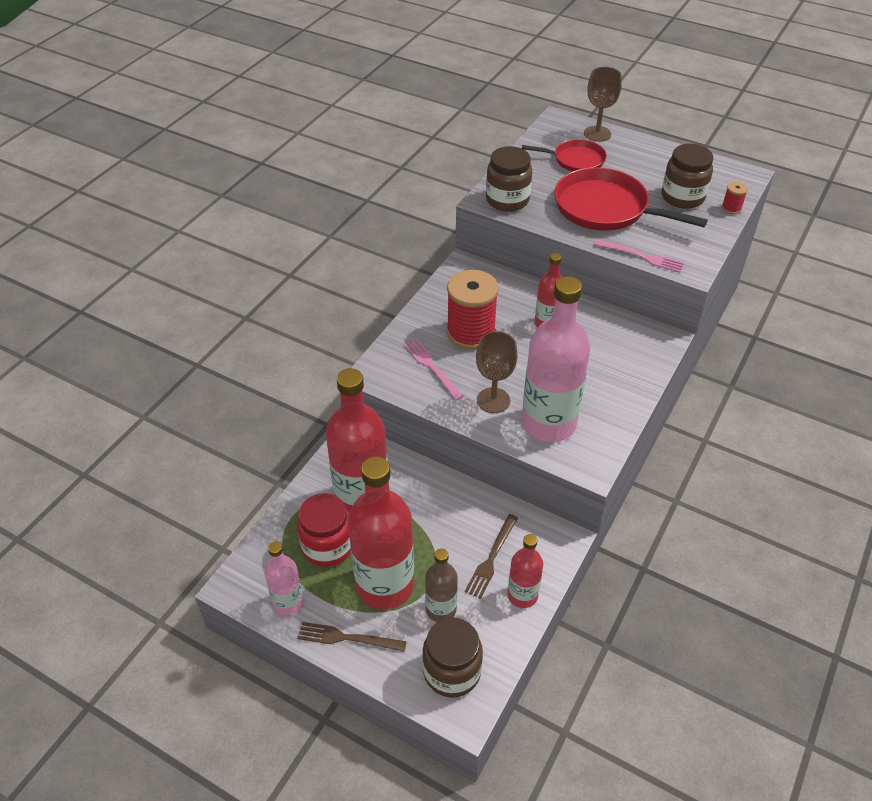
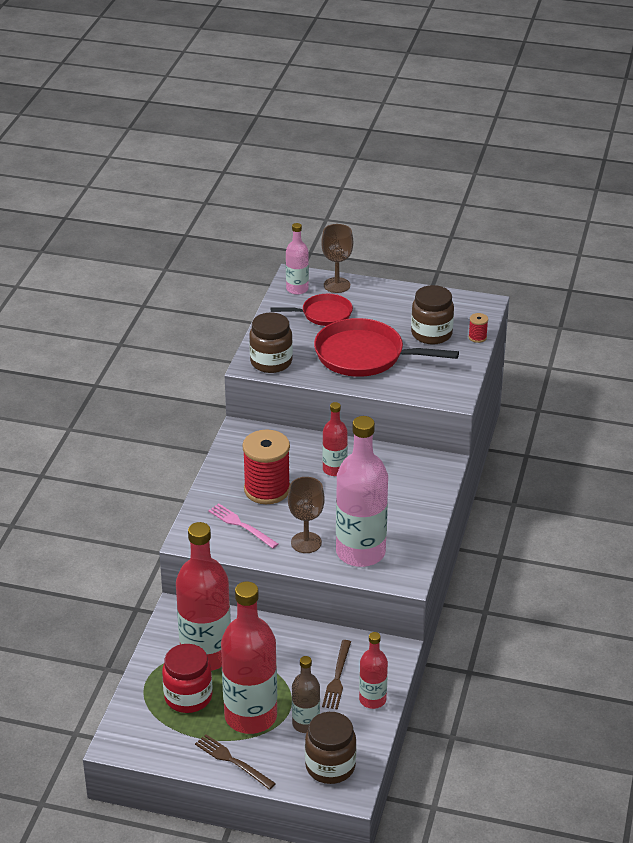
camera: 15 degrees left, 10 degrees down
pink bottle [264,541,304,615] -> pink bottle moved to [286,223,309,295]
brown fork [297,622,407,652] -> brown fork turned 45 degrees clockwise [195,734,276,790]
pink fork [594,239,684,273] -> none

